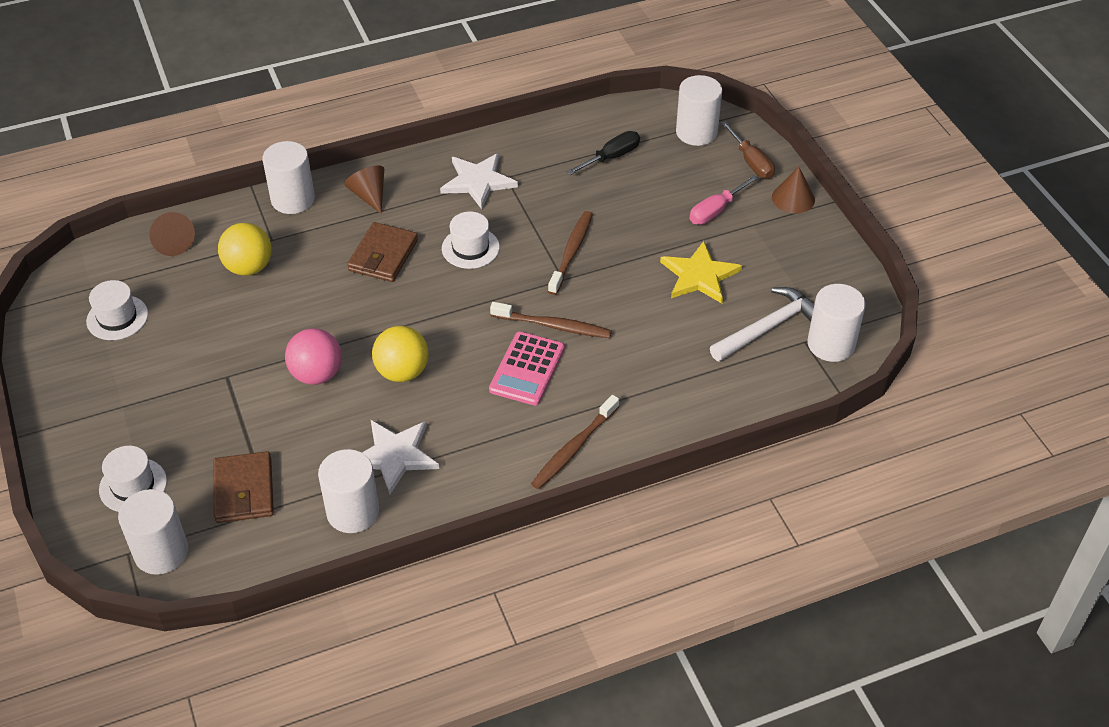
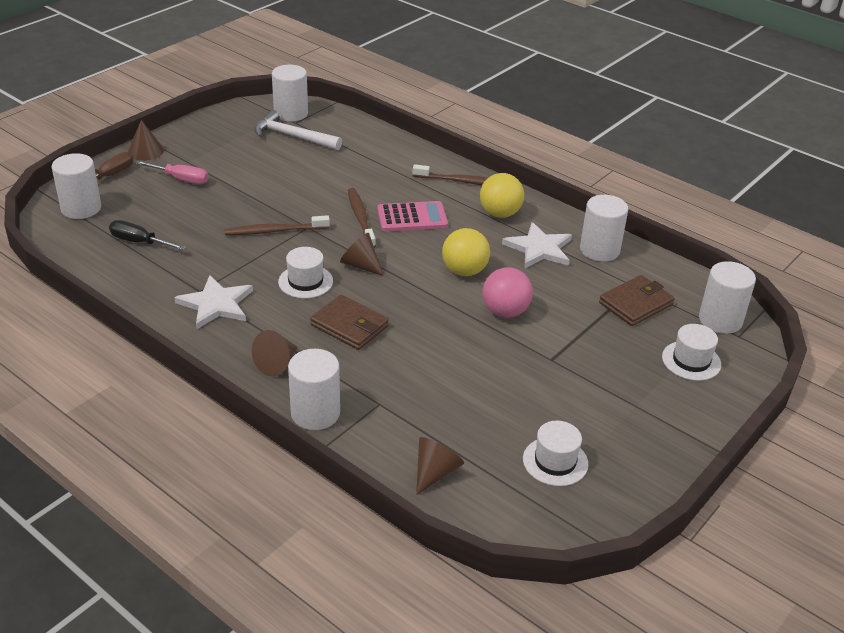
camera: 120 degrees left, 10 degrees down
yellow ball [218,223,272,276] -> yellow ball moved to [480,173,524,218]
brown wallet [347,222,418,282] -> brown wallet turned 45 degrees clockwise [310,295,389,350]
yellow star [660,241,742,303] -> none
none -> brown cone [340,233,384,276]

